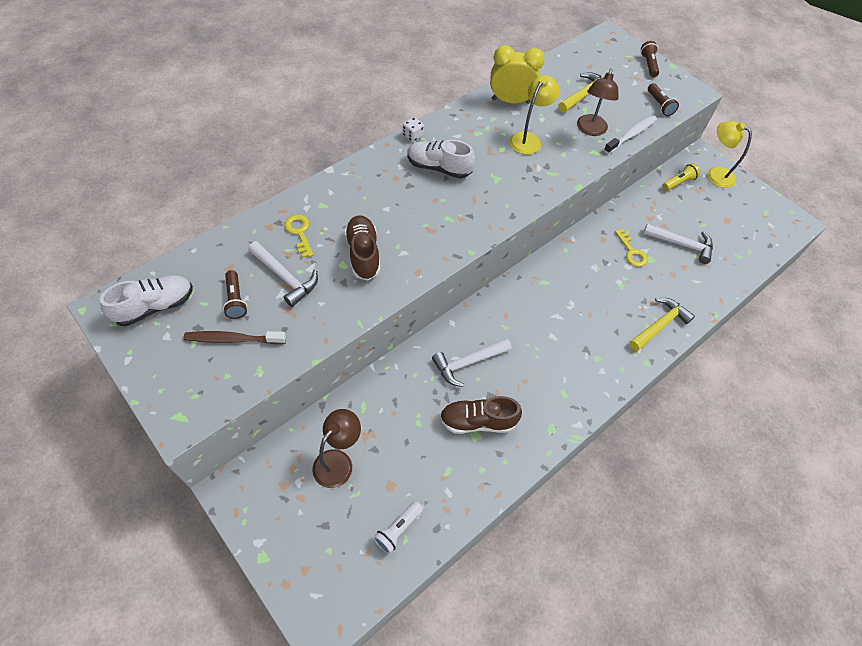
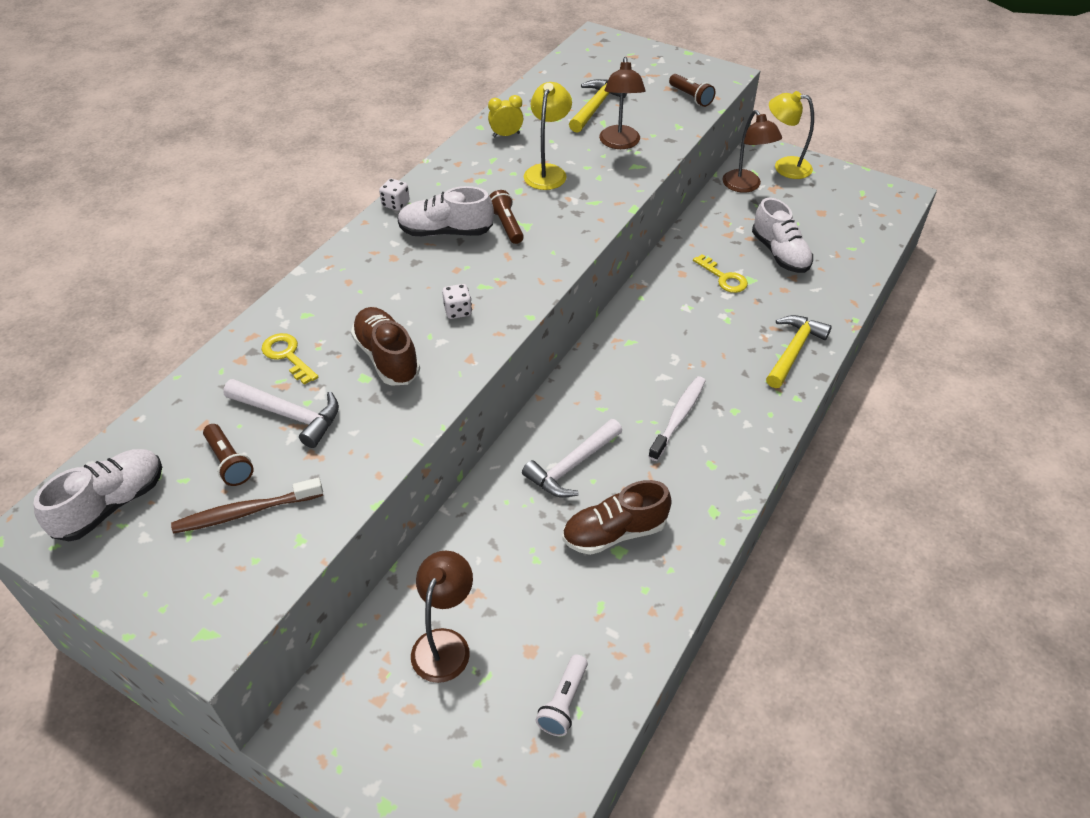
camera: 15 degrees left, 10 degrees down
yellow clock [490,45,545,104] -> yellow clock [488,95,523,137], size x0.53
white toothbrush [604,115,657,154] -> white toothbrush moved to [648,376,706,461]
brown flashlight [641,41,659,77] -> brown flashlight moved to [489,190,524,244]
white hammer [643,223,713,264] -> white shoe [752,198,813,273]
yellow flashlight [662,163,700,191] -> brown lamp [722,110,782,192]
none -> white dice [442,284,472,319]

